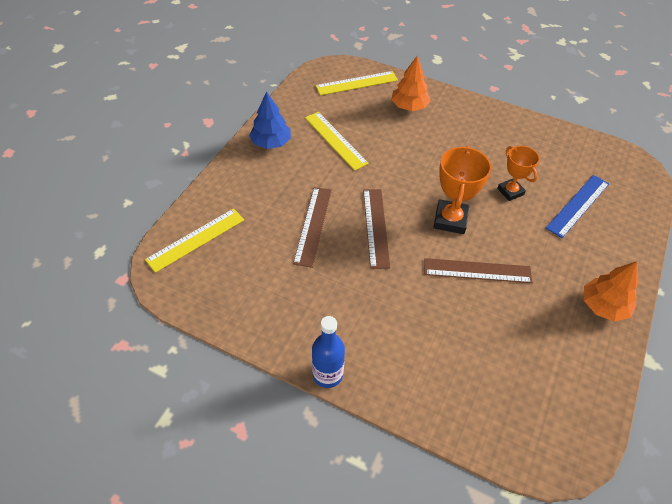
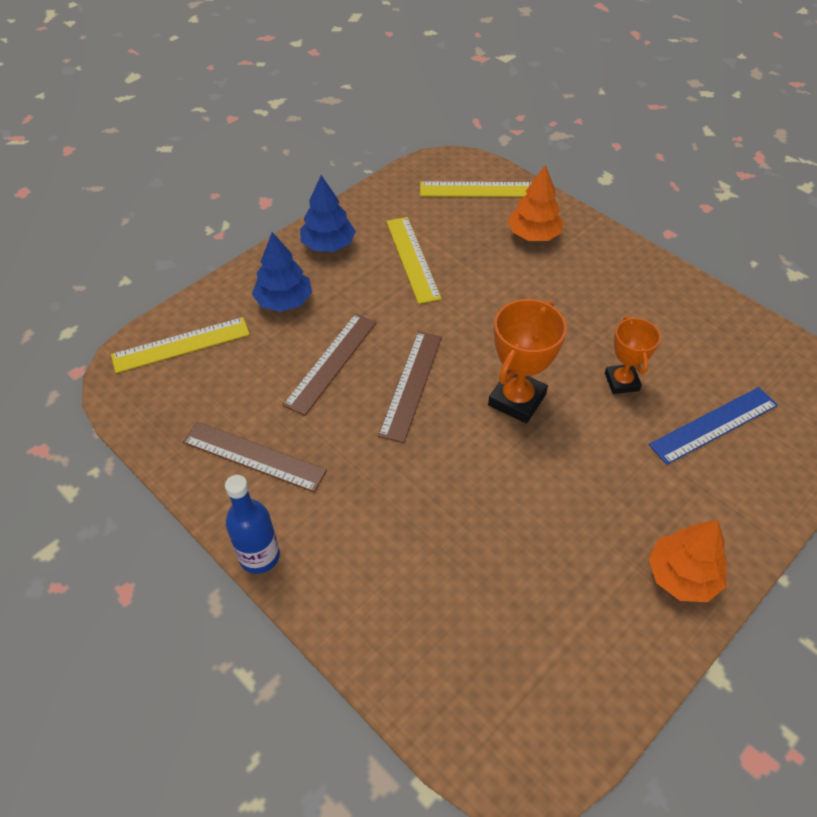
camera: 20 degrees right, 0 degrees up
brown ruler [424,258,533,283] -> brown ruler moved to [183,422,327,492]
none -> blue tree [252,232,312,312]

